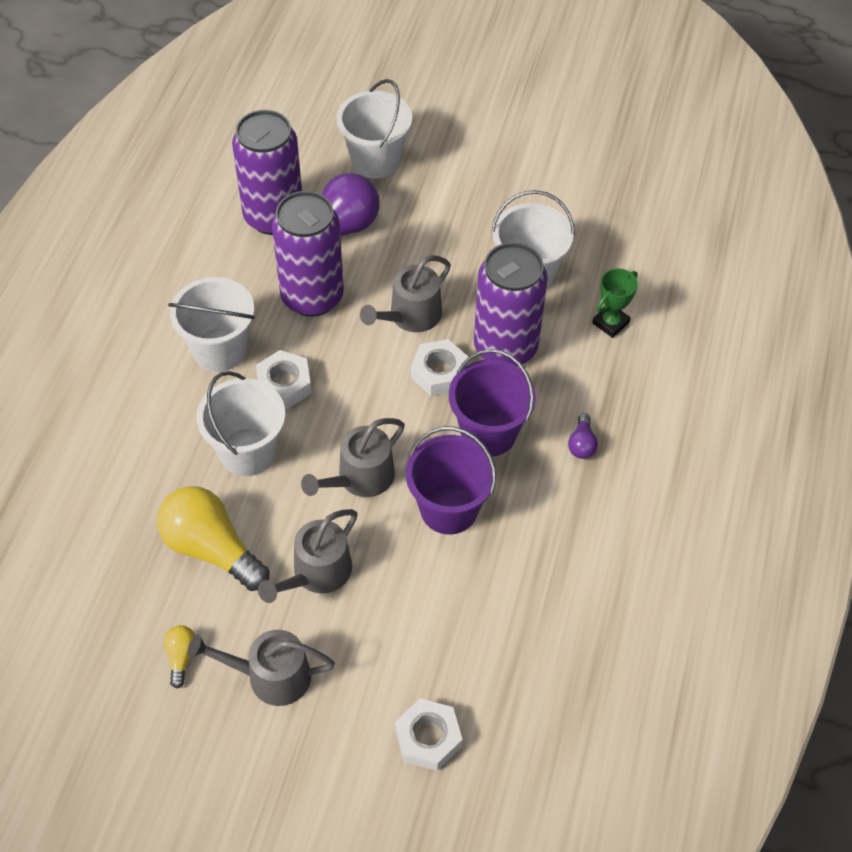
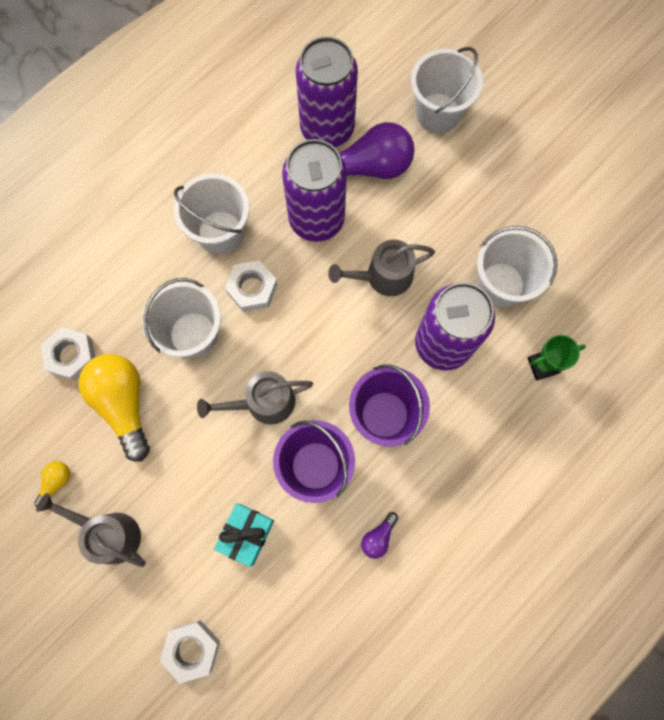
camera: 30 degrees right, 20 degrees up
grey watering can [258,509,358,603] -> none
white nut [411,339,468,396] -> white nut moved to [41,327,95,381]
purple light bulb [568,413,598,459] -> purple light bulb moved to [361,512,398,559]
none -> turquoise gift [214,503,274,567]

